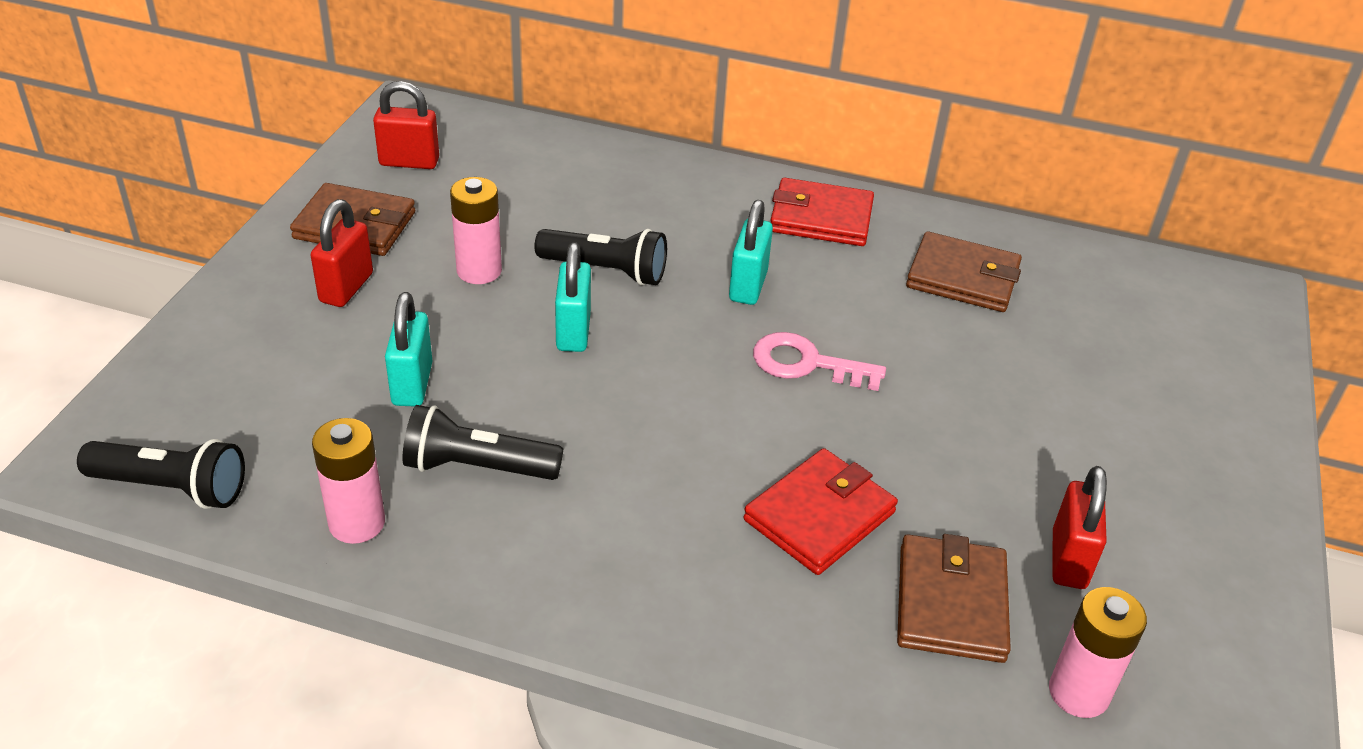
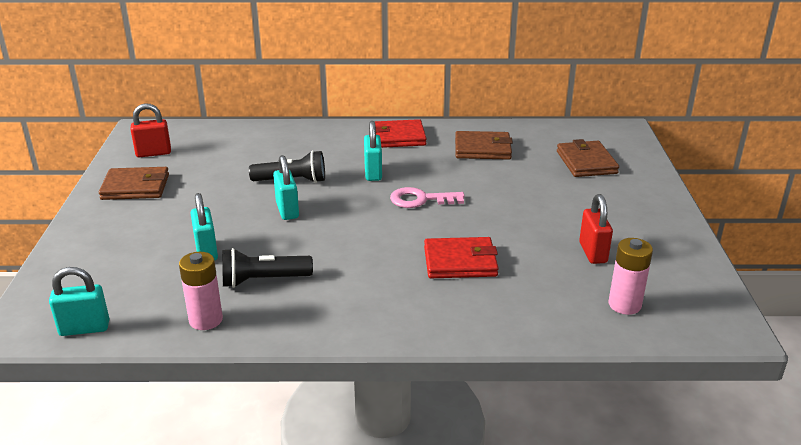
camera: 15 degrees left, 10 degrees down
black flashlight [77,439,245,509] -> turquoise padlock [49,267,110,336]
red padlock [311,199,373,307] -> none
pink battery [450,177,502,284] -> none
red wallet [744,448,898,575] -> red wallet turned 60 degrees clockwise [424,237,499,278]
brown wallet [897,534,1011,663] -> brown wallet moved to [557,139,619,177]

